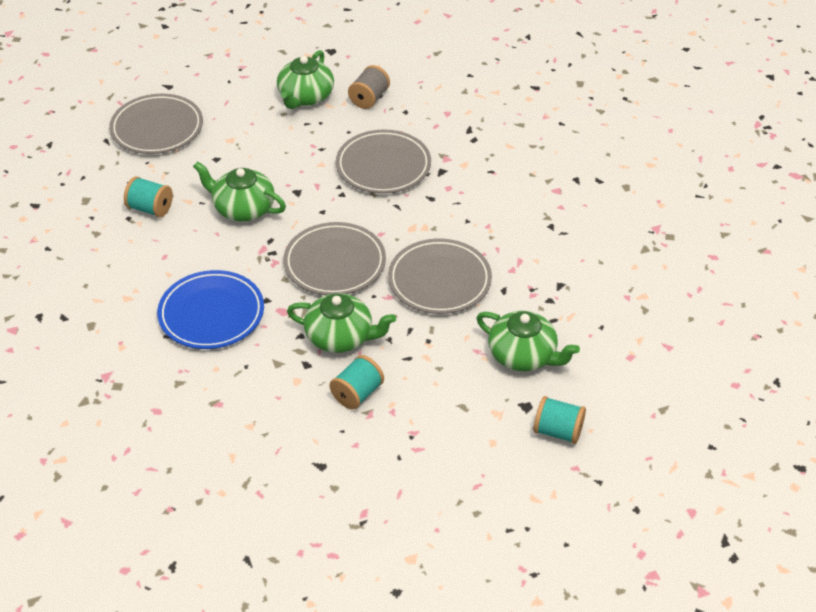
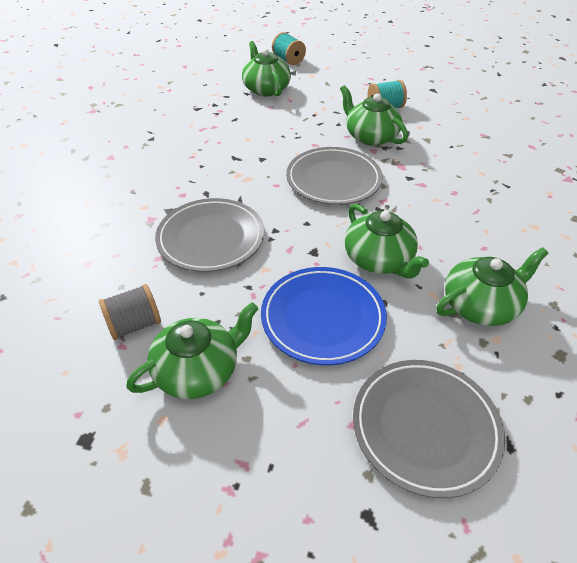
camera: 145 degrees left, 0 degrees up
turquoise spool [124,176,173,217] -> green teapot [436,247,548,326]
blue plate [157,270,264,349] -> blue plate moved to [261,267,387,365]
grey plate [388,238,492,314] -> none

